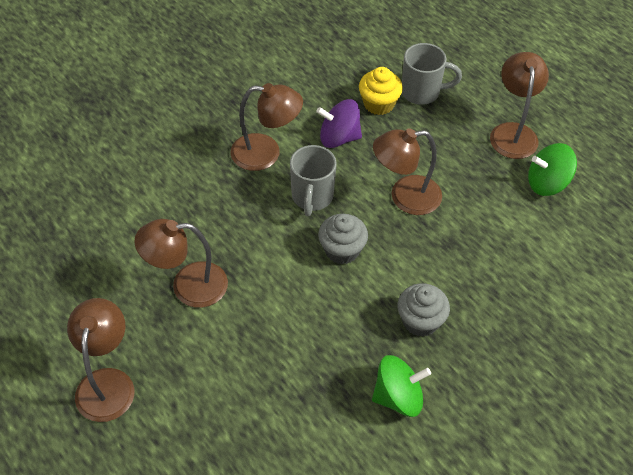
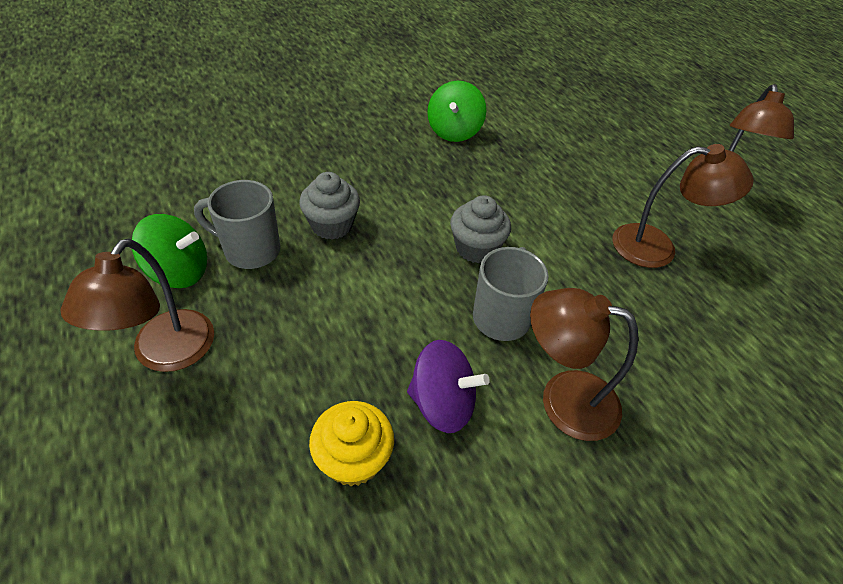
camera: 170 degrees left, 5 degrees down
green spinning top [372,355,431,417] -> green spinning top turned 75 degrees counterclockwise [427,81,486,142]
brown lamp [373,128,442,215] -> none
grey cupcake [398,283,450,337] -> grey cupcake moved to [299,172,360,239]
grey mug [402,43,462,105] -> grey mug moved to [194,180,280,269]

